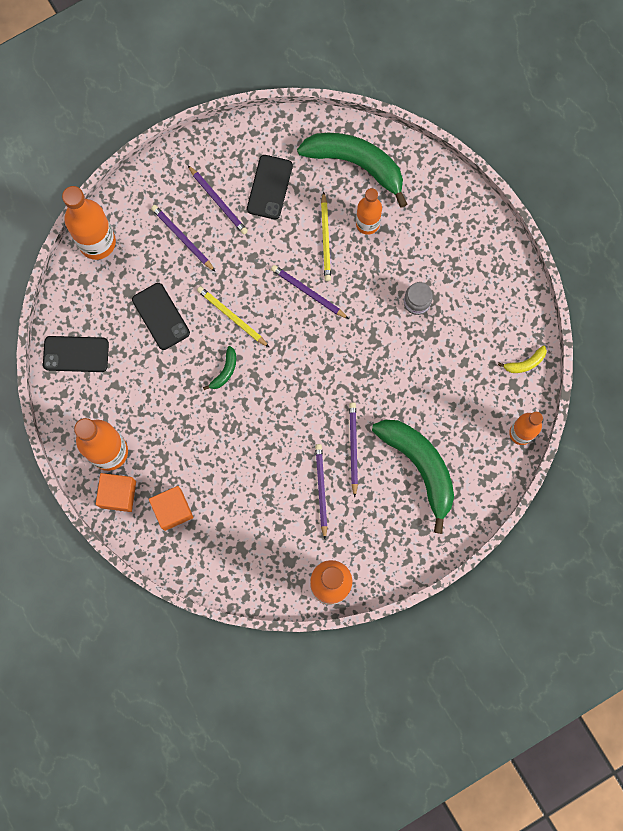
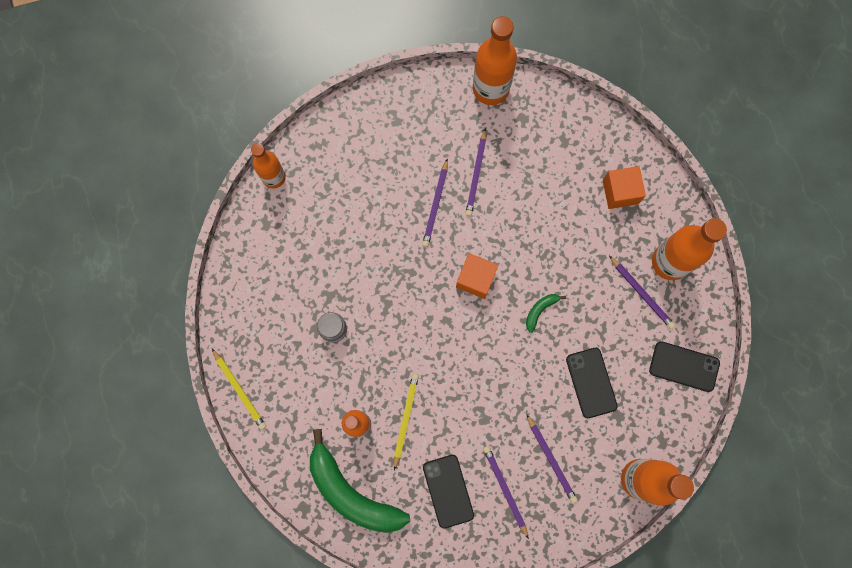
camera: 165 degrees left, 0 degrees up
orange cube [96,473,136,512] -> orange cube moved to [456,253,498,299]
yellow pencil [197,286,270,348] -> yellow pencil moved to [212,349,266,430]
black phone [247,155,293,220] -> black phone turned 45 degrees counterclockwise [423,455,474,529]
purple pencil [271,265,349,319] -> purple pencil moved to [609,256,675,329]
green banana [372,420,454,534] -> none
yellow banana [498,346,547,373] -> none

